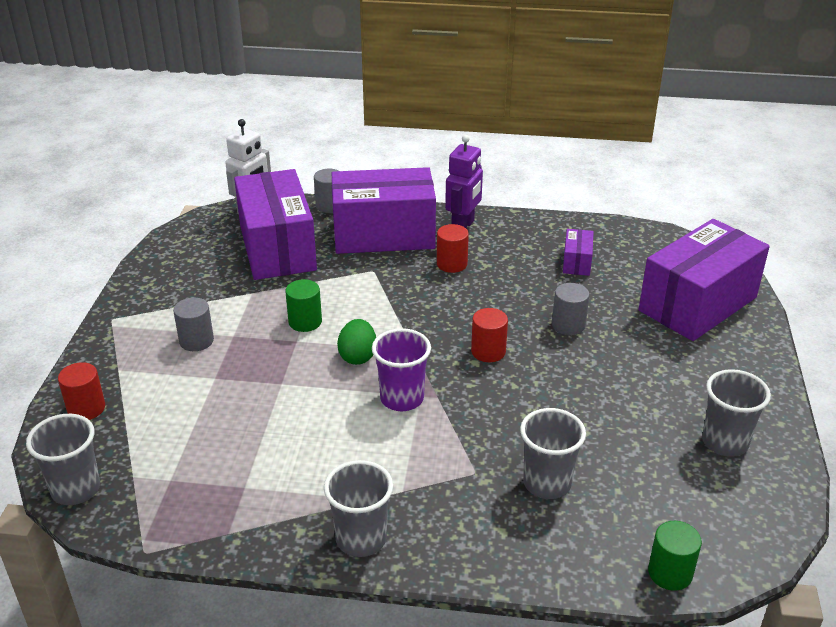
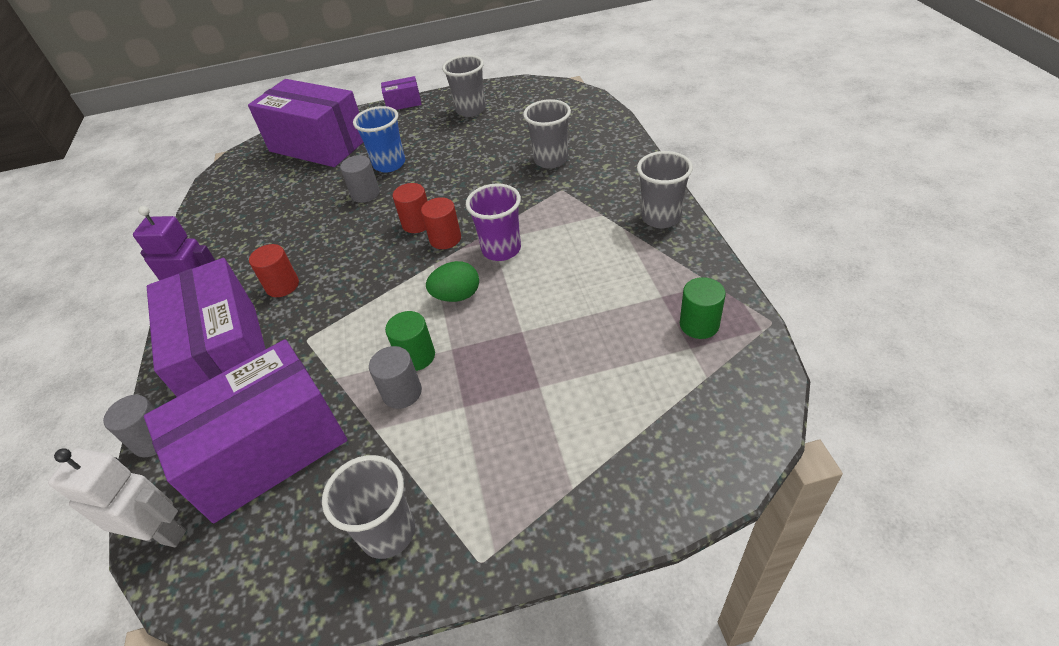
camera: 105 degrees left, 10 degrees up
grey cup [26,414,100,505] -> grey cup moved to [322,455,415,559]
red cylinder [58,362,105,420] -> red cylinder moved to [421,197,461,249]
grey cylinder [173,298,214,351] -> grey cylinder moved to [369,346,422,409]
purple box [563,229,594,276] -> purple box moved to [381,76,421,110]
green cylinder [648,521,702,591] -> green cylinder moved to [680,277,726,339]
none -> blue cup [353,106,405,173]

